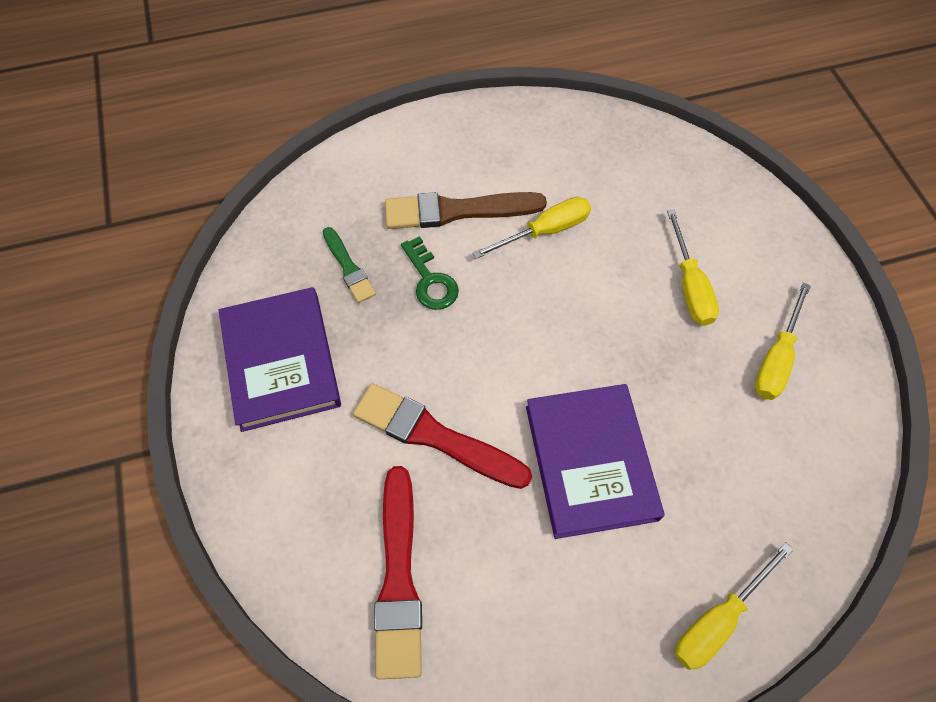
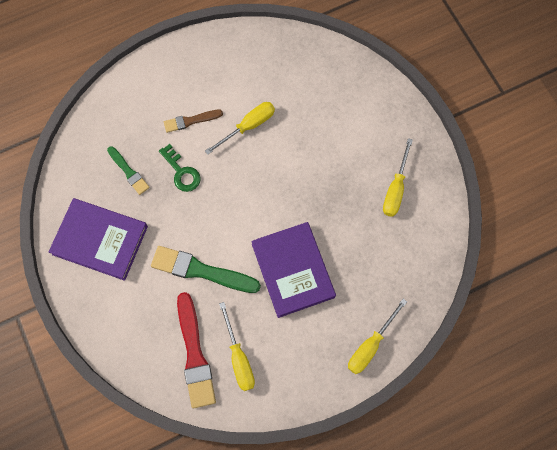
camera: 10 degrees left, 10 degrees up
purple book [219,287,341,432] -> purple book turned 45 degrees counterclockwise [49,198,148,281]
red brush [353,383,532,489] -> green brush [151,246,261,293]
brown brush [385,192,547,229] -> brown brush [164,110,223,133], size x0.57
yellow screwdriver [667,209,719,326] -> yellow screwdriver moved to [219,302,255,391]

